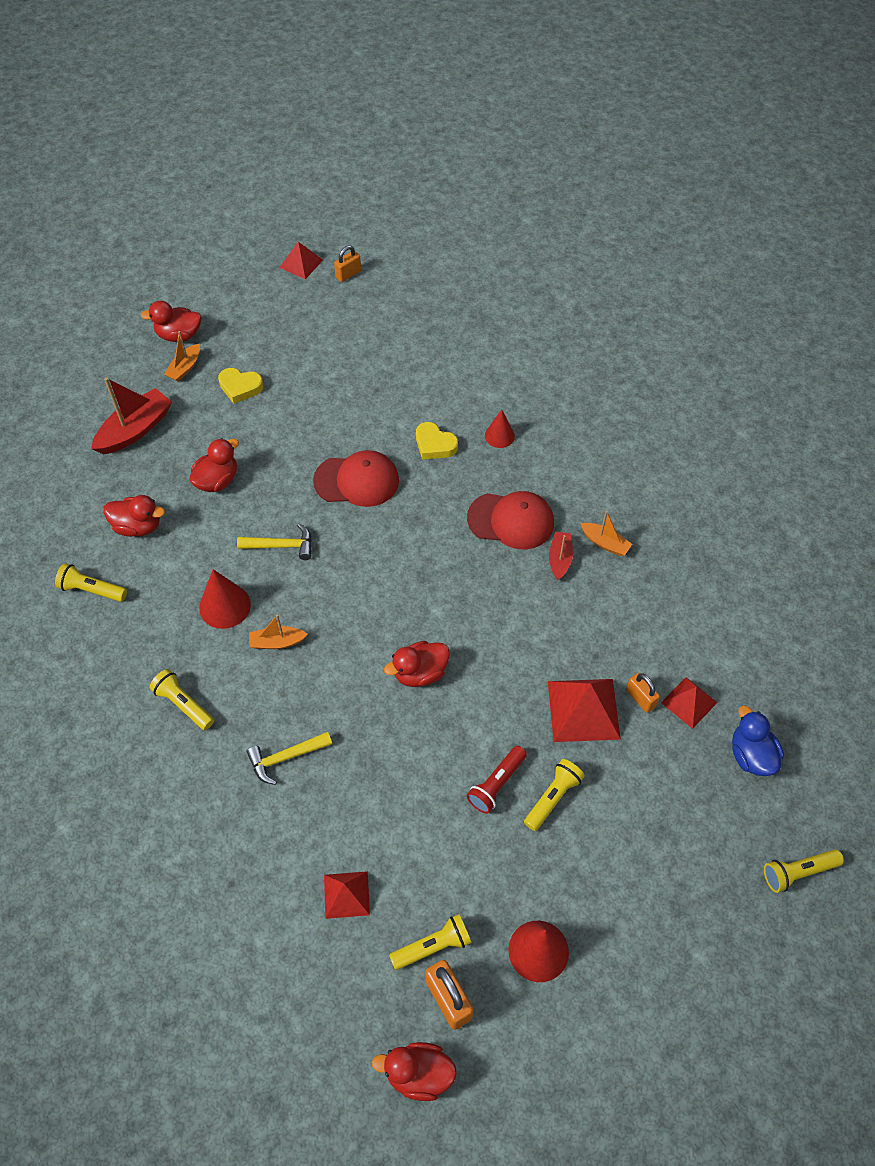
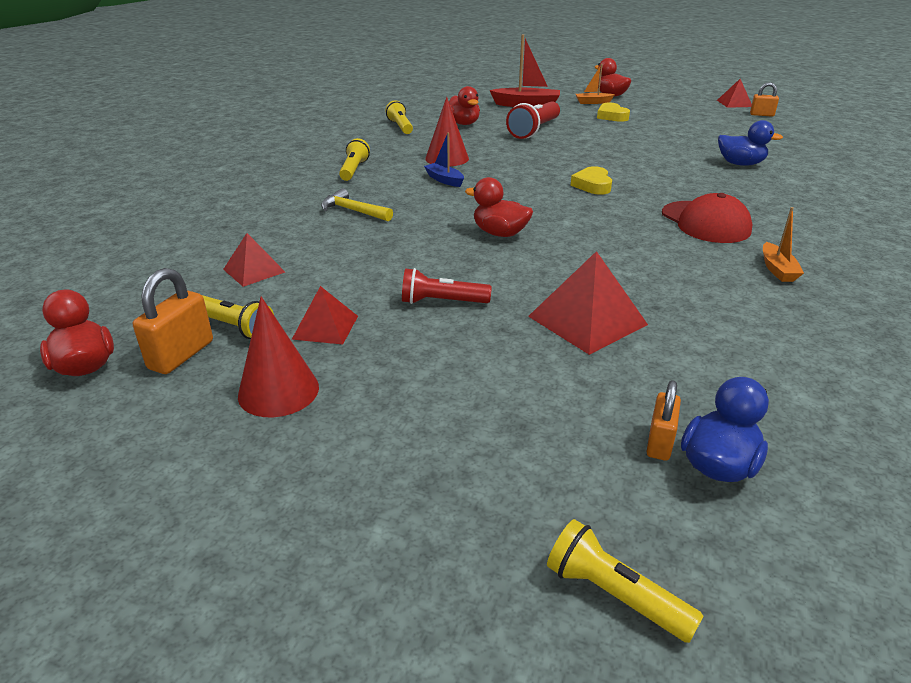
camera: 55 degrees right, 25 degrees down
red duck [189,438,239,492] -> red flashlight [506,101,560,139]
yellow hammer [237,523,312,560] -> none
orange boat [249,614,308,649] -> blue boat [424,133,464,187]
red cap [313,450,399,507] -> none
yellow heart [416,422,458,460] -> yellow heart moved to [570,166,612,195]
red cone [485,410,515,448] -> none
yellow flashlight [524,759,585,831] -> none
red boat [549,532,573,580] -> none
orange padlock [626,673,660,713] -> orange padlock moved to [646,380,681,461]
red pyramid [661,677,718,729] -> red pyramid moved to [292,286,358,345]
none -> blue duck [718,120,783,166]

